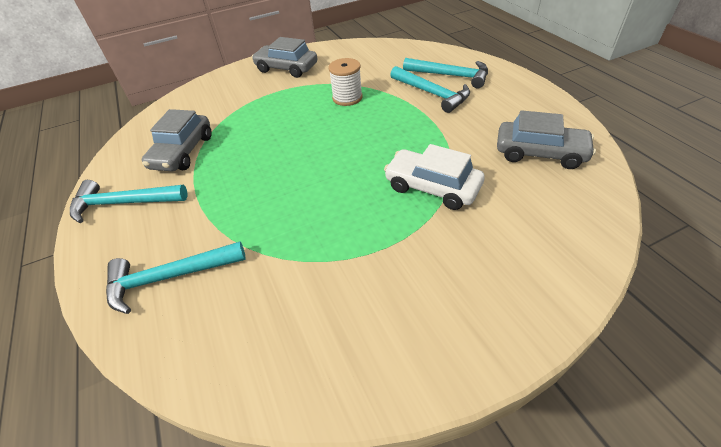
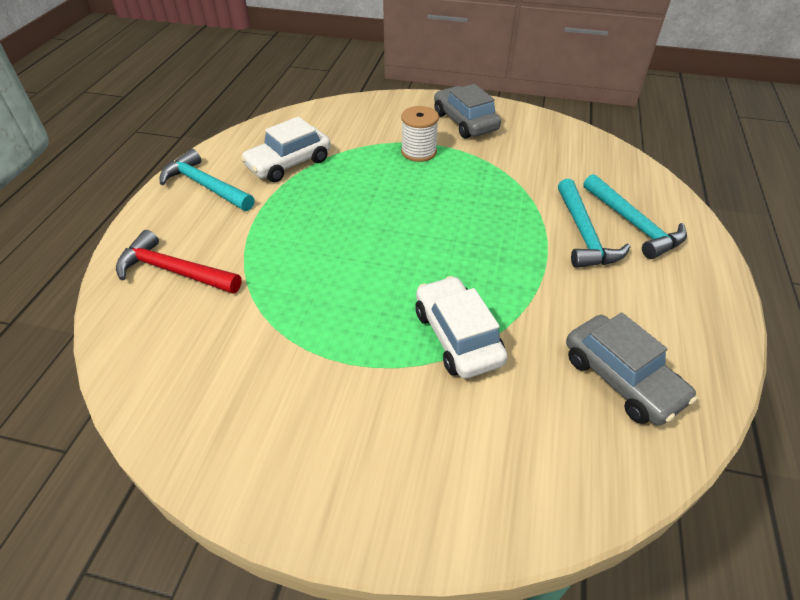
camera: 35 degrees right, 0 degrees up
turquoise hammer [106,241,246,314] -> red hammer [116,230,242,294]
grey car [142,109,212,171] -> white car [241,117,331,182]
white spool [328,58,363,106] -> white spool moved to [401,106,439,162]

